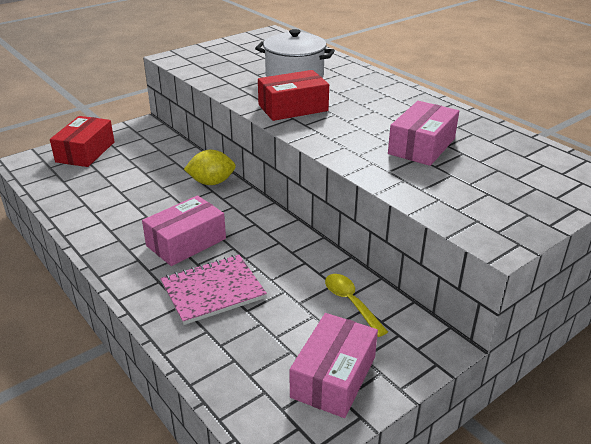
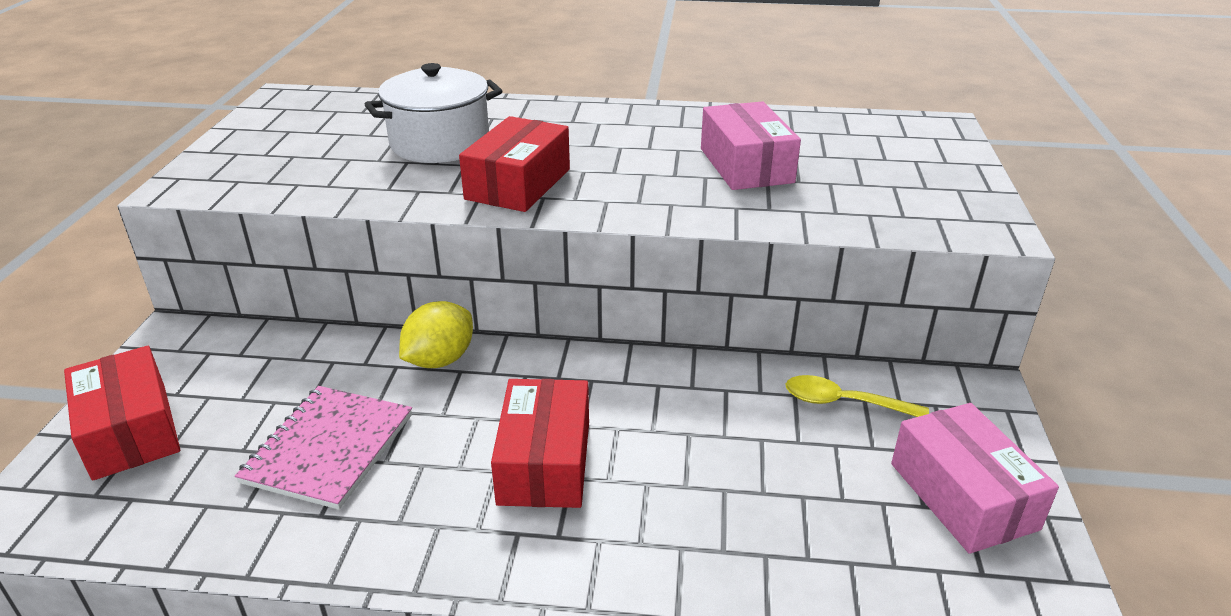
camera: 45 degrees left, 0 degrees up
pink box [142,195,226,266] -> red box [491,379,589,508]
pink notebook [160,255,267,325] -> pink notebook moved to [235,386,412,510]

